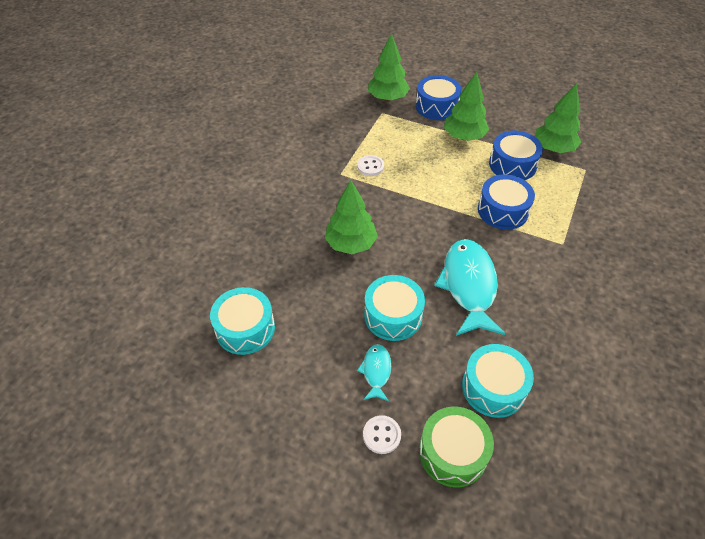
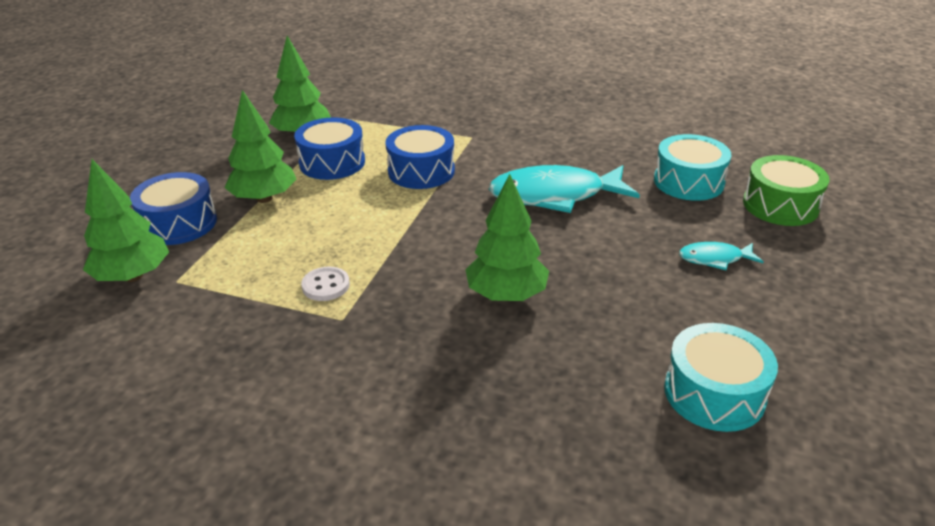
camera: 95 degrees left, 15 degrees down
white button [363,415,401,454] -> none
turquoise drum [364,275,425,341] -> none

